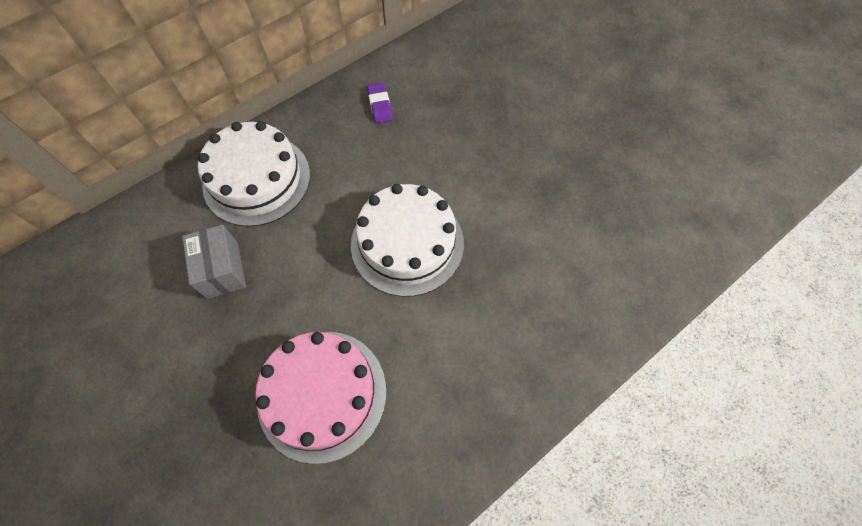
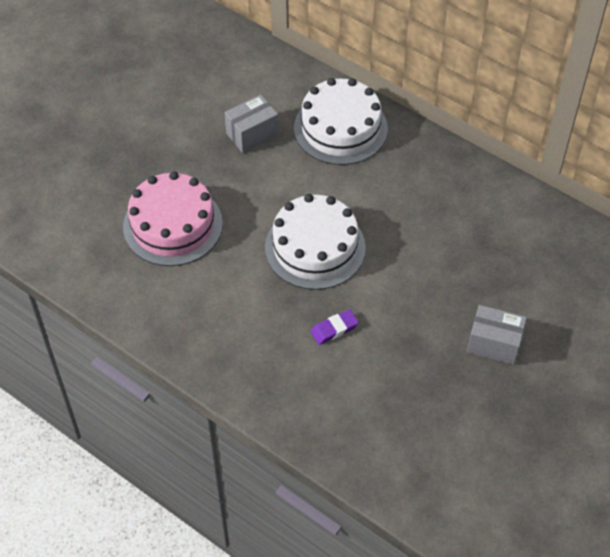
camera: 75 degrees right, 10 degrees down
purple eraser [367,83,393,123] -> purple eraser moved to [310,310,359,345]
none -> grey box [467,305,527,365]

